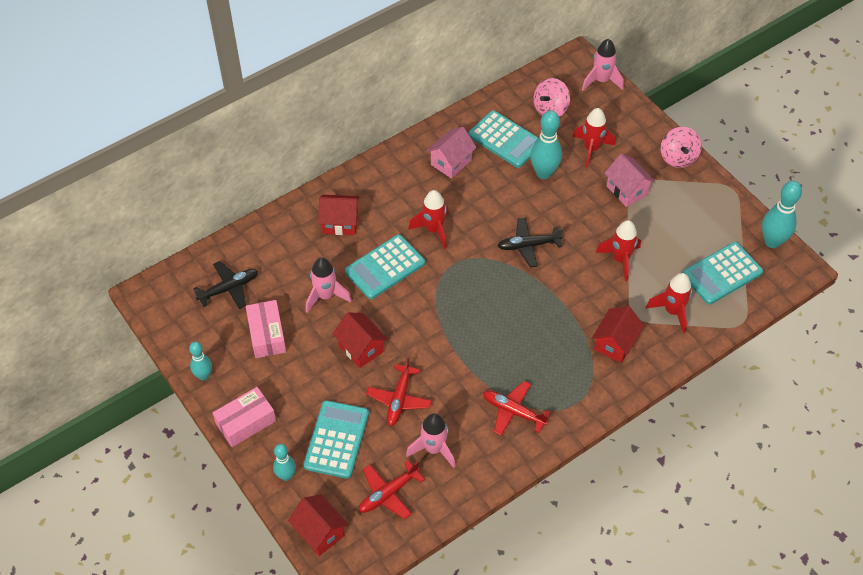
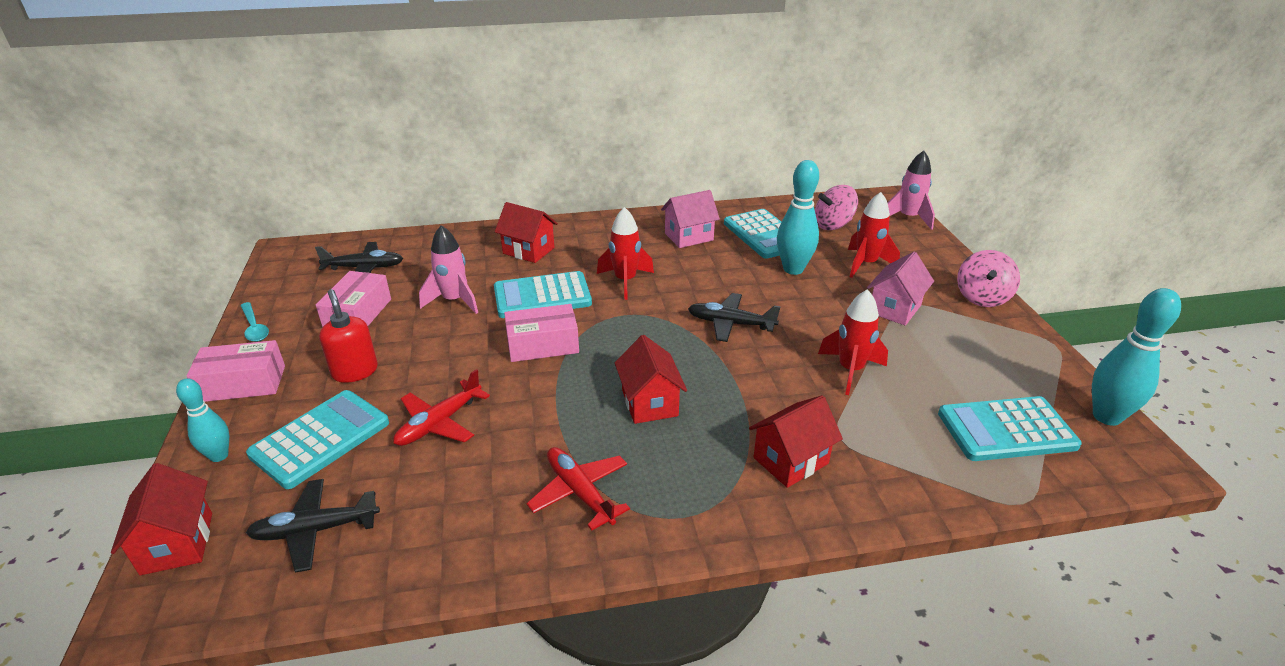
camera: 25 degrees right, 20 degrees down
turquoise bowling pin [189,342,212,380] -> turquoise spoon [240,302,269,342]
red house [333,312,388,368] -> red house moved to [615,335,687,424]
red plane [359,460,425,519] -> black plane [246,479,380,573]
pink rocket [406,413,456,468] -> none
pink house [604,154,655,207] -> pink house turned 45 degrees clockwise [867,252,934,326]
red rocket [646,273,692,333] -> none
none -> red soap dispenser [319,289,378,383]
none -> pink box [504,304,579,362]

